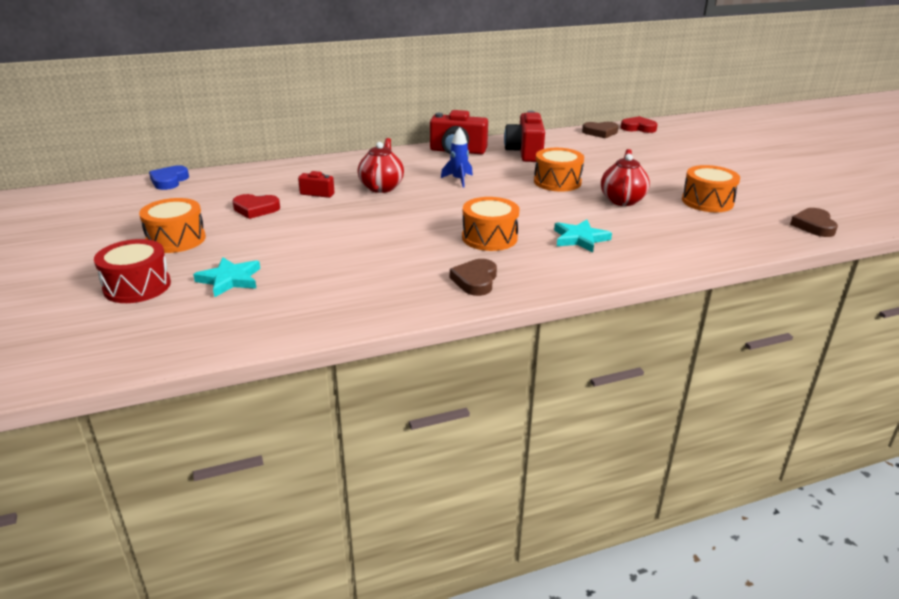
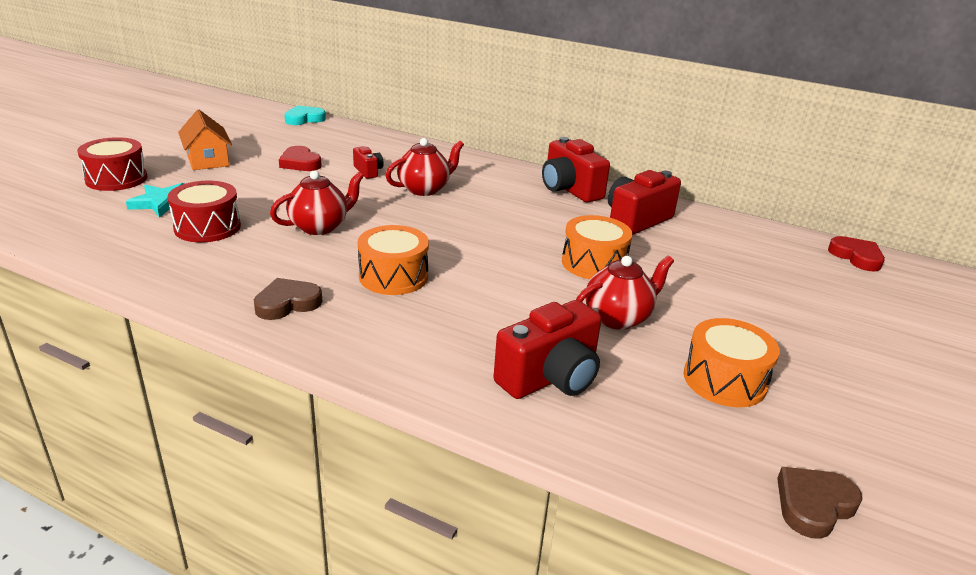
camera: 45 degrees right, 0 degrees up
orange drum [139,198,206,253] -> orange house [178,110,232,170]
blue heart [149,166,189,190] -> turquoise heart [284,105,326,125]
blue rocket [441,127,473,187] -> none
turquoise star [554,220,612,253] -> none
brown heart [582,122,618,138] -> none
none -> red drum [168,181,241,242]
none -> red teapot [270,170,364,235]
none -> red camera [493,300,602,399]

